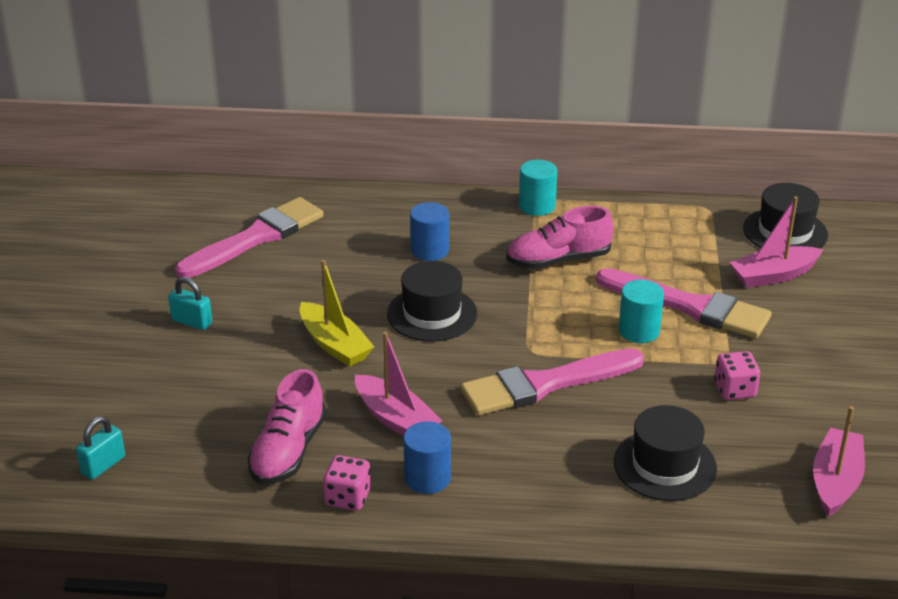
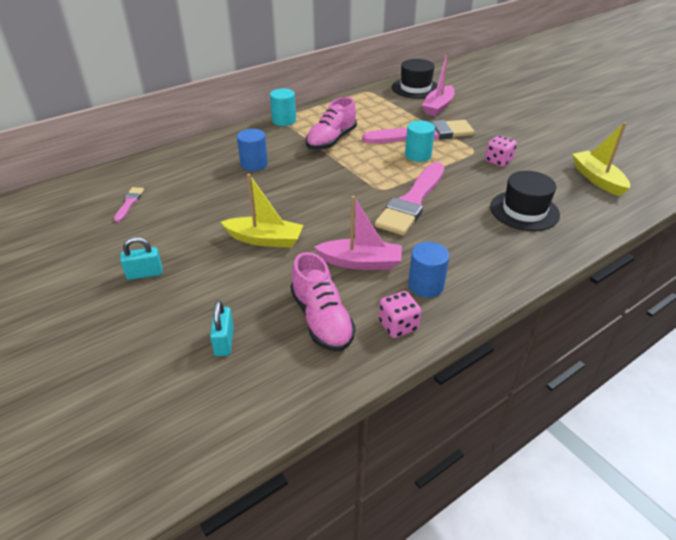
camera: 40 degrees left, 5 degrees up
turquoise padlock [76,416,125,480] -> turquoise padlock moved to [210,300,234,356]
pink brush [175,197,324,278] -> pink brush [114,187,144,222], size x0.42
black hat [387,261,477,342] -> none
pink boat [813,406,865,517] -> yellow boat [572,122,630,196]

